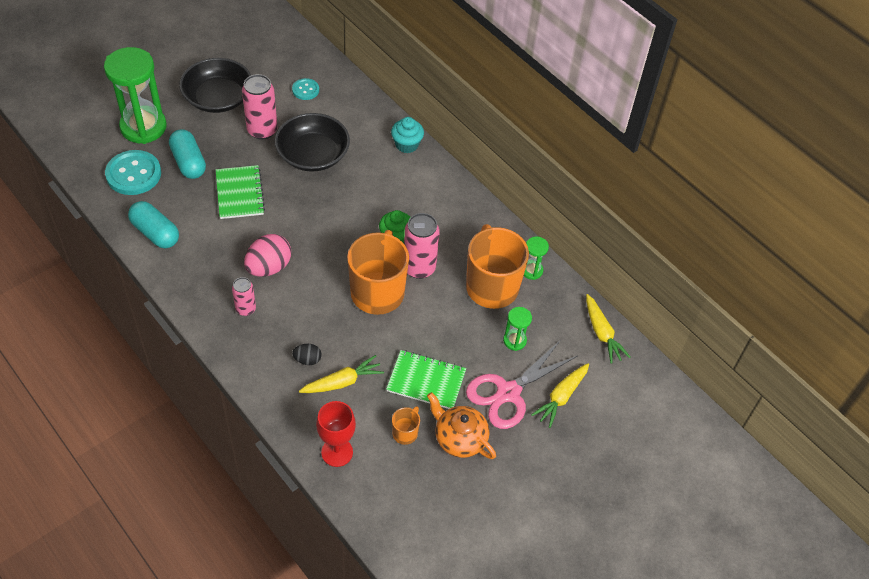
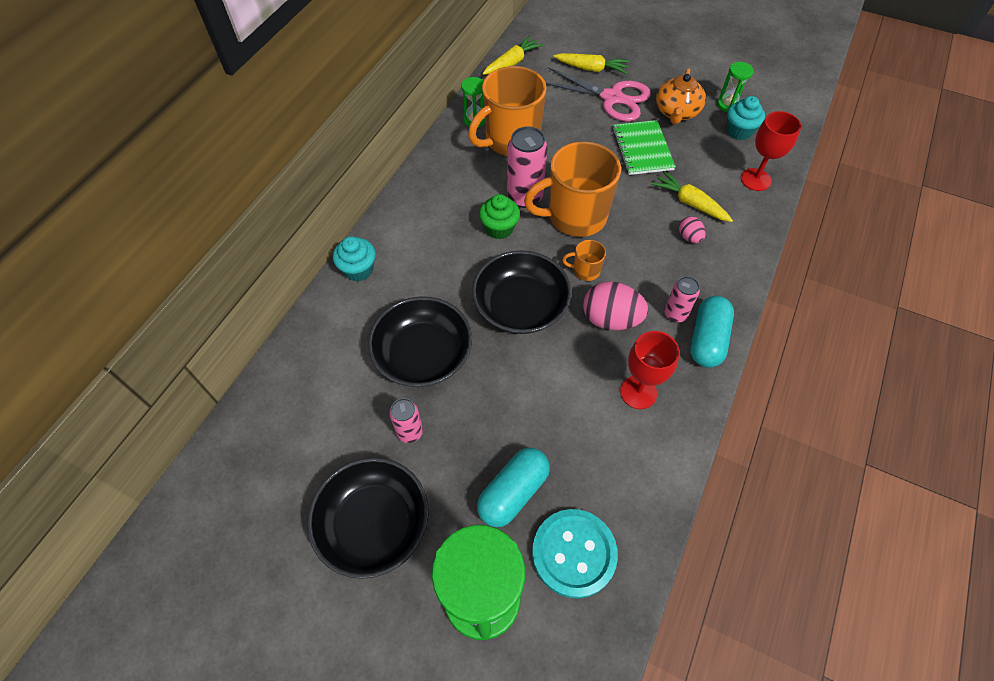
camera: 110 degrees left, 5 degrees up
turquoise capsule [128,201,179,248] -> turquoise capsule moved to [690,296,734,368]
green notebook [216,165,265,219] -> none
pink can [242,74,278,140] -> pink can [389,398,423,443], size x0.59
turquoise button [292,78,319,100] -> none
black egg [292,344,322,365] -> pink egg [679,216,706,243]
orange mug [392,406,420,445] -> orange mug moved to [562,240,606,281]
green hourglass [503,307,532,351] -> green hourglass moved to [717,62,754,112]
none -> black bowl [472,250,572,334]
none -> red goblet [620,331,680,409]
none -> turquoise cupcake [727,96,765,140]

